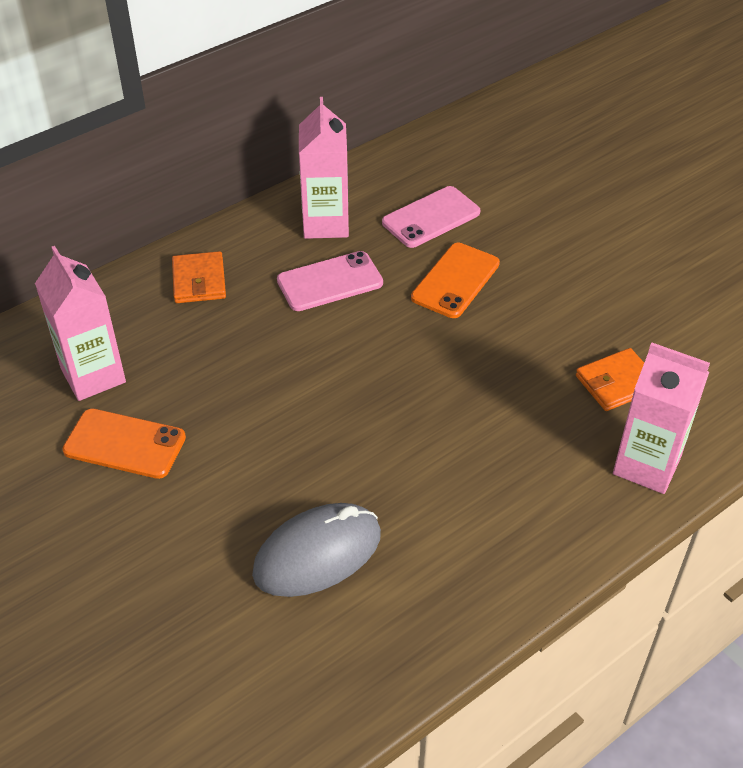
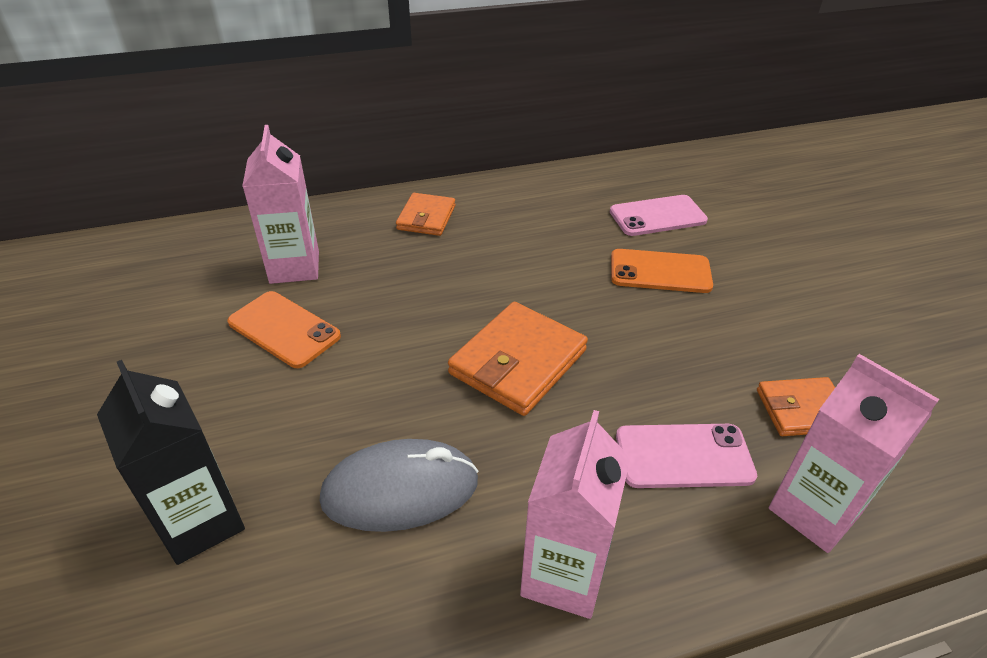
camera: 20 degrees right, 5 degrees down
pink phone [277,251,383,311] -> pink phone moved to [616,424,757,488]
pink carton [299,97,349,239] -> pink carton moved to [520,410,631,619]
orange phone [411,243,500,318] -> orange phone turned 45 degrees clockwise [611,249,713,293]
none -> black carton [97,360,245,565]
none -> orange wallet [448,302,588,416]

